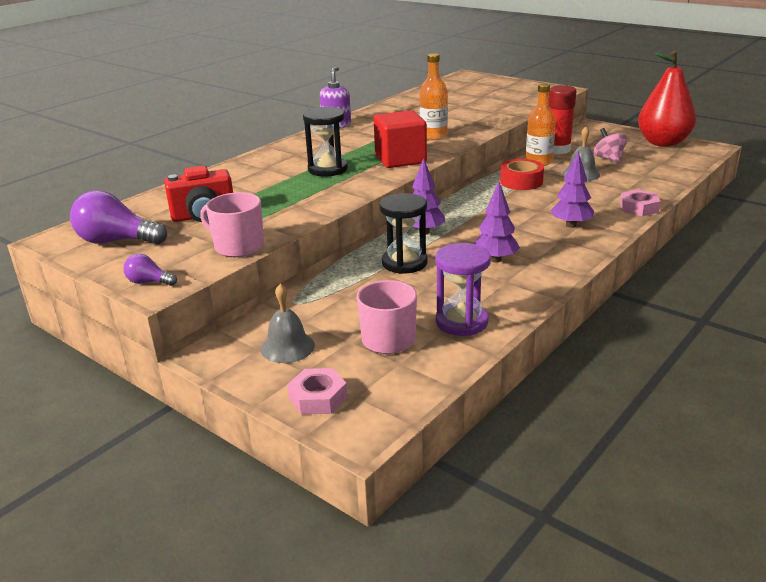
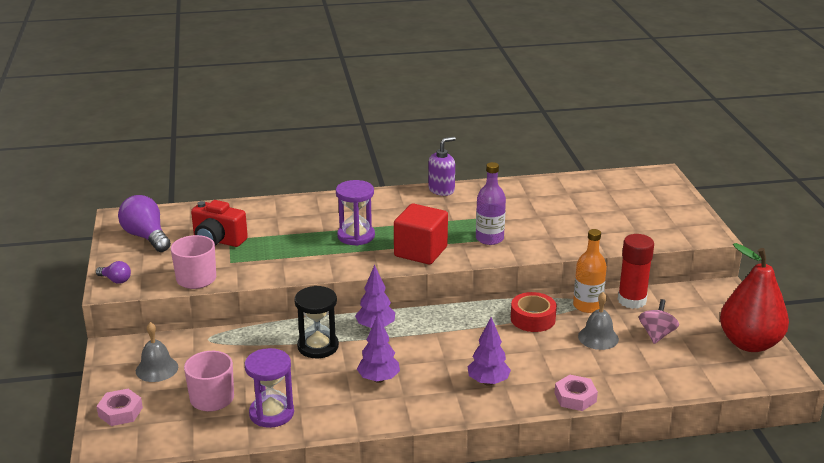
camera: 40 degrees right, 0 degrees up
purple light bulb [123,254,177,286] -> purple light bulb turned 150 degrees clockwise [96,261,131,284]
black hourglass [303,107,348,177] -> purple hourglass [336,180,375,246]
orange bottle [419,53,448,140] -> purple bottle [476,162,506,245]

